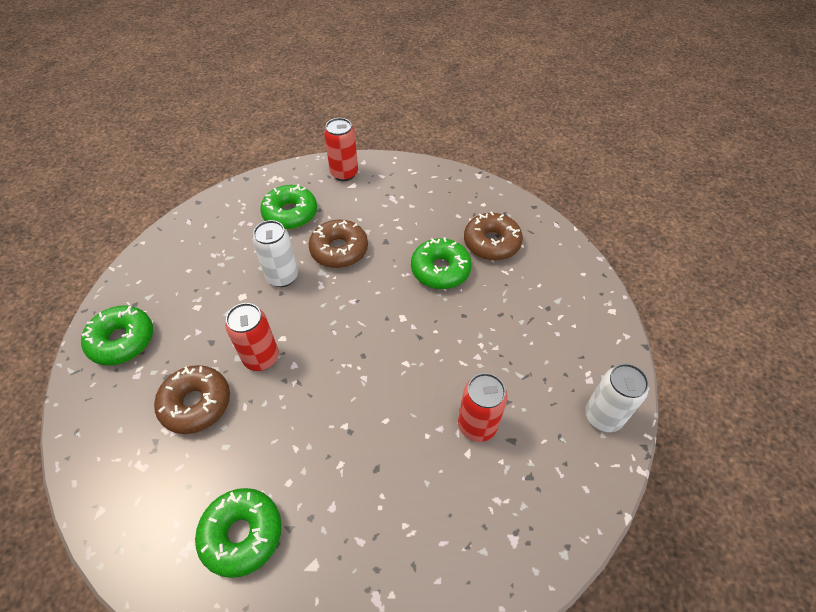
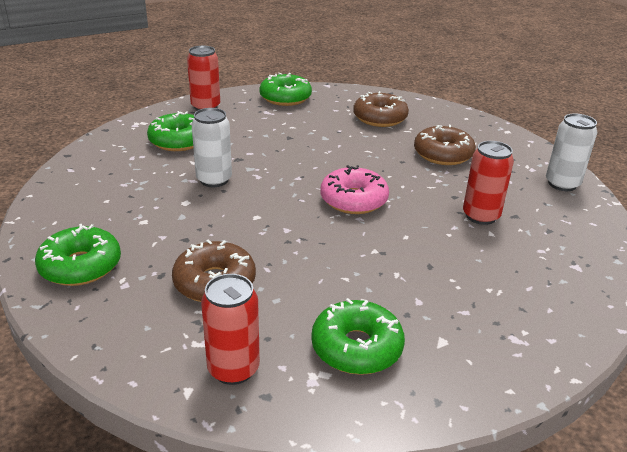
camera: 30 degrees left, 20 degrees down
red can [226,303,279,371] -> red can moved to [201,274,260,385]
brown donut [309,220,368,268] -> brown donut moved to [414,125,476,165]
green donut [411,237,472,289] -> green donut moved to [259,73,312,106]
none -> pink donut [320,165,389,214]

